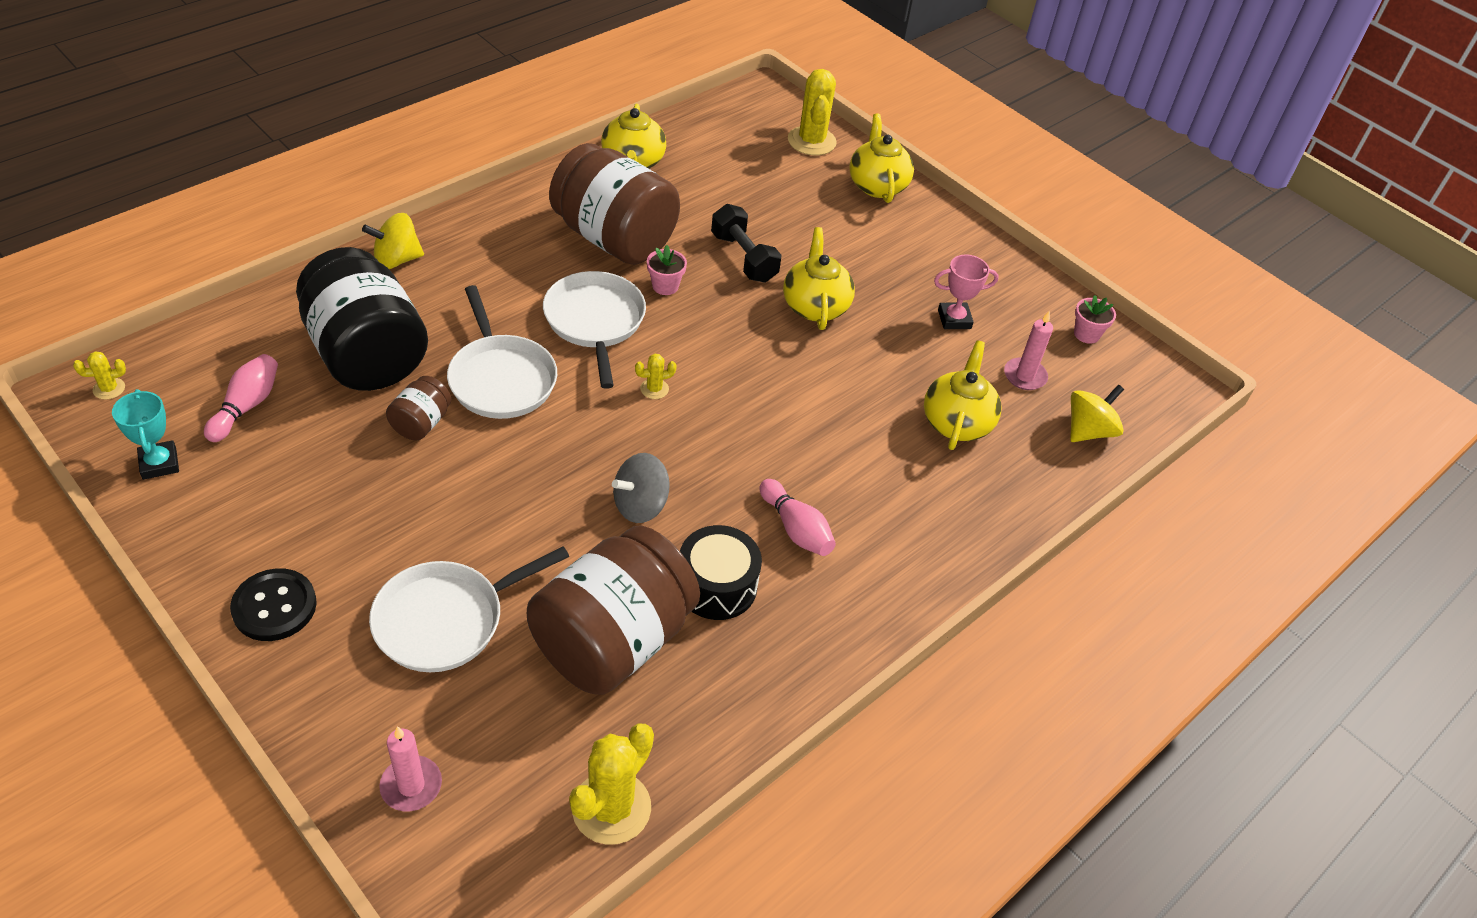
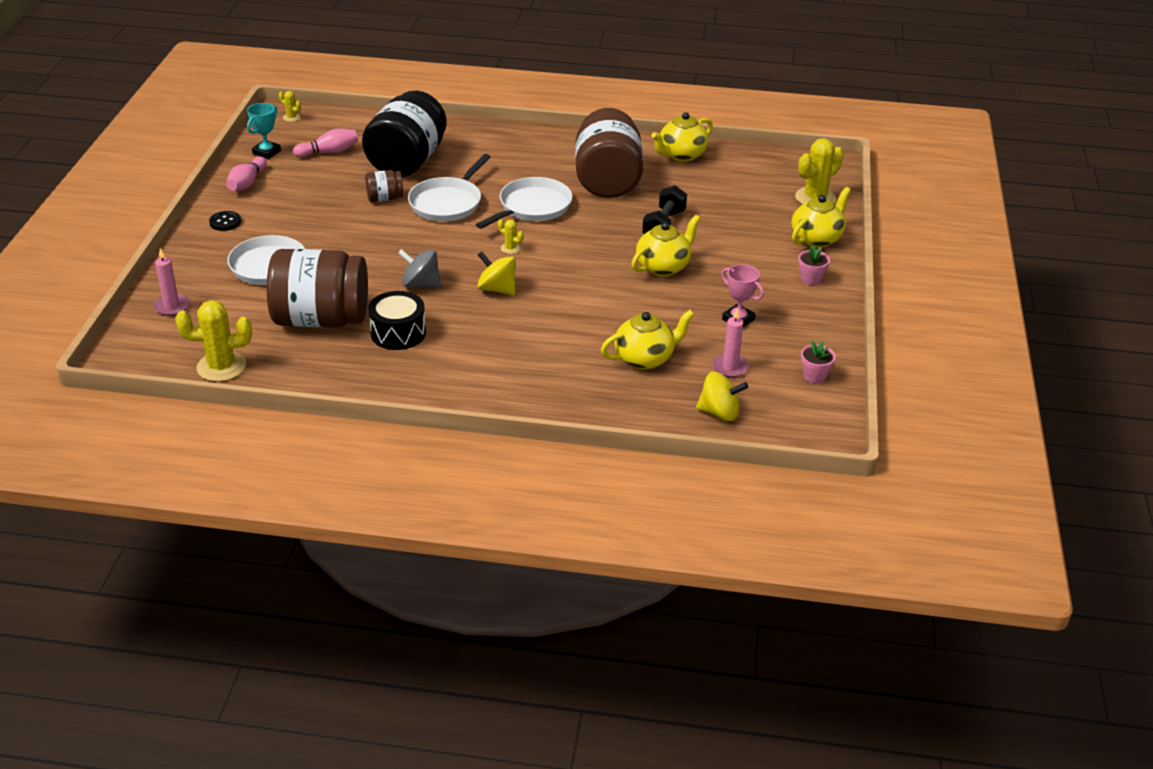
camera: 55 degrees right, 10 degrees down
black button [230,568,317,641] -> black button [209,211,241,231], size x0.66
yellow spinning top [362,213,424,269] -> yellow spinning top moved to [477,251,516,295]
pink flower pot [647,245,687,295] -> pink flower pot moved to [798,246,830,285]
pink bowling pin [760,479,836,556] -> pink bowling pin moved to [226,157,267,191]

